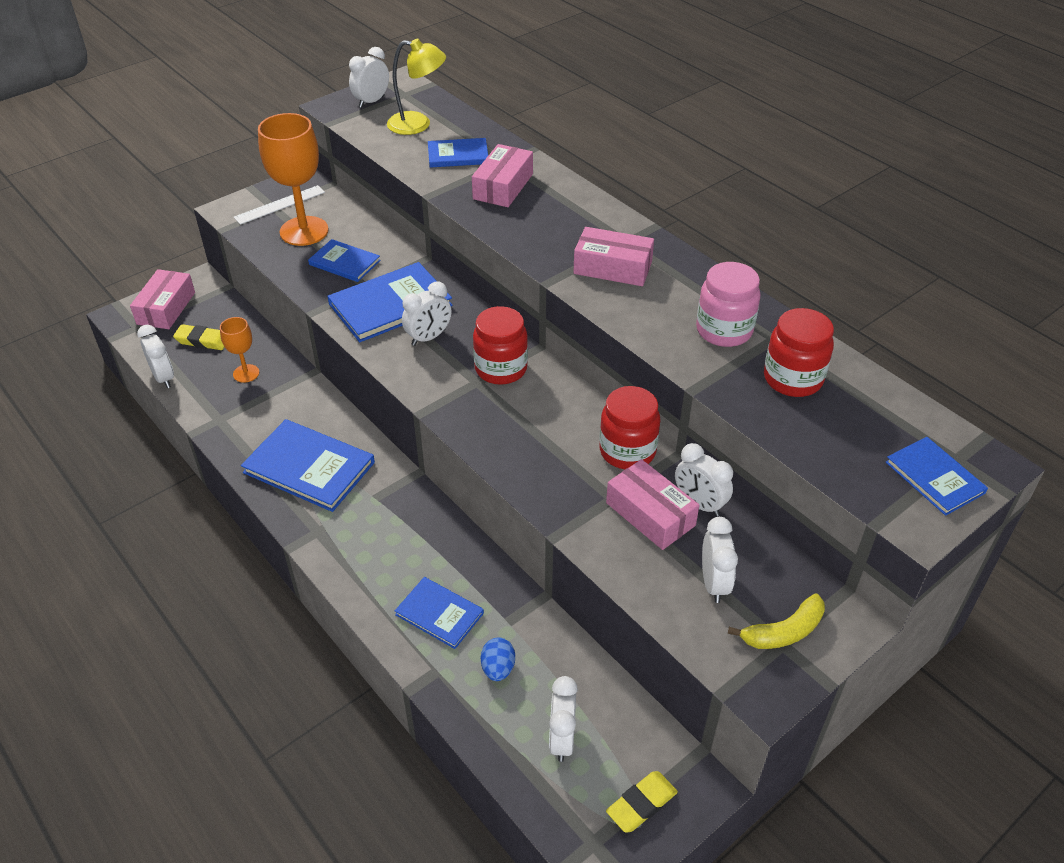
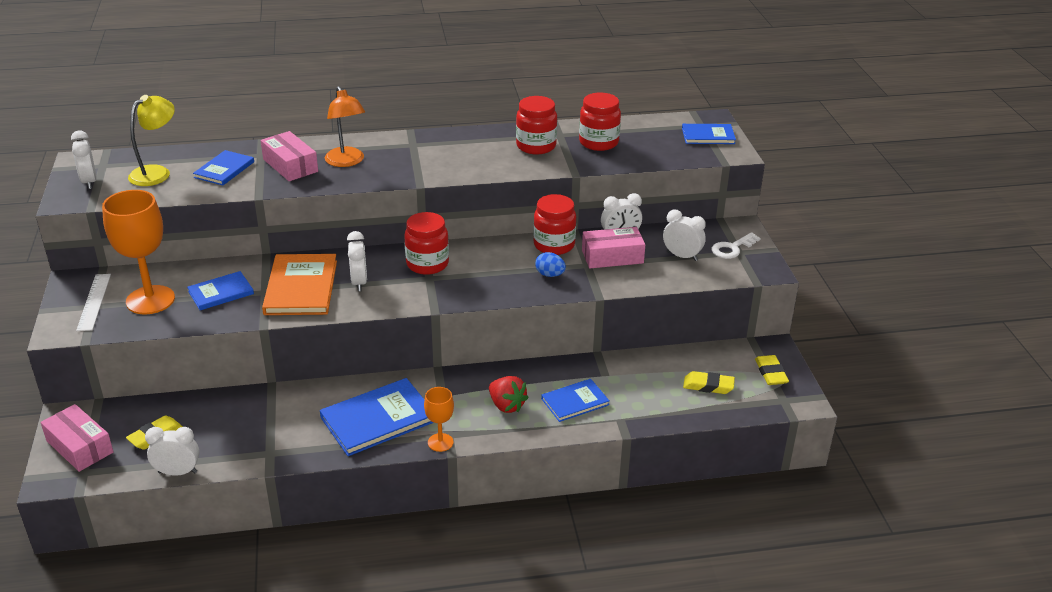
camera: 60 degrees left, 10 degrees down
orange goblet [220,317,259,383] -> orange goblet moved to [424,387,454,452]
blue book [327,262,453,342] -> orange book [262,254,337,315]
blue egg [481,637,515,681] -> blue egg moved to [535,252,566,277]
white clock [549,676,578,762] -> yellow eraser [683,371,735,394]
pink box [573,227,654,286] -> none
pink jar [696,262,761,347] -> red jar [516,96,557,155]
yellow banana [728,593,825,649] -> white key [712,232,761,259]
none -> orange lamp [325,86,365,167]
none -> red strawberry [489,376,529,413]

